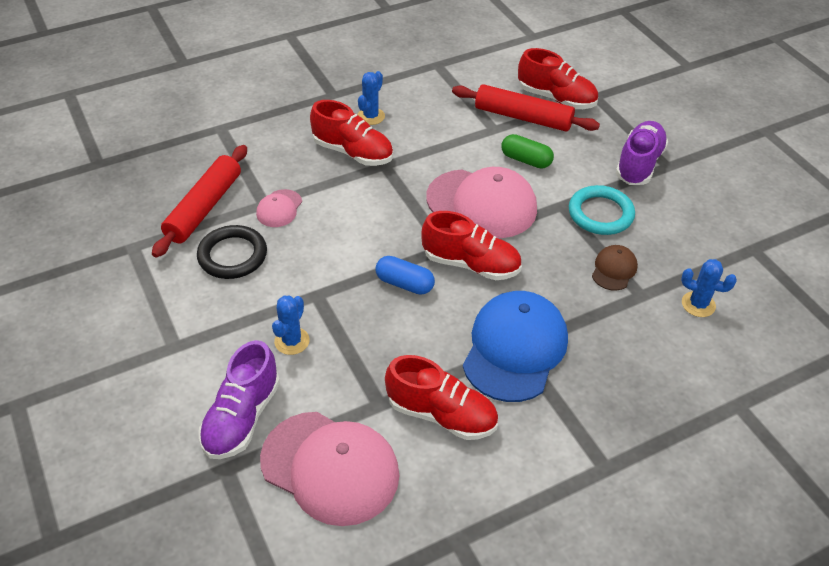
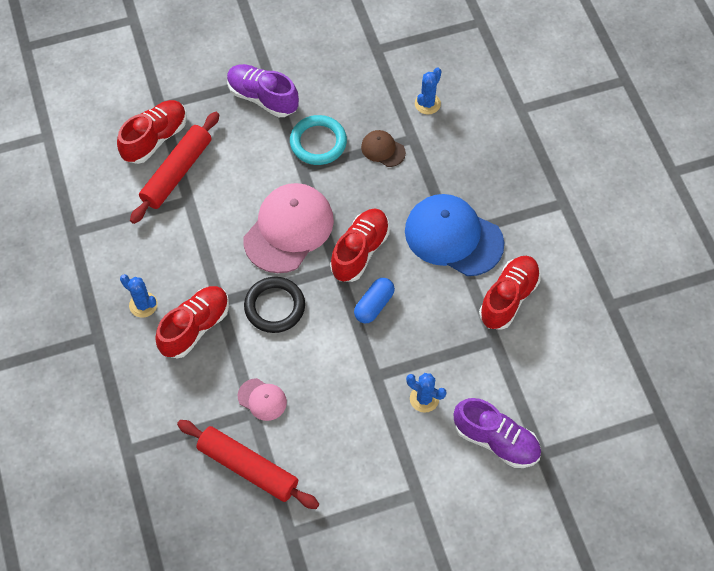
camera: 80 degrees left, 15 degrees up
black ring [197,225,267,279] -> black ring moved to [244,277,305,333]
pink cap [260,412,399,526] -> none
green capsule [501,134,554,169] -> none

